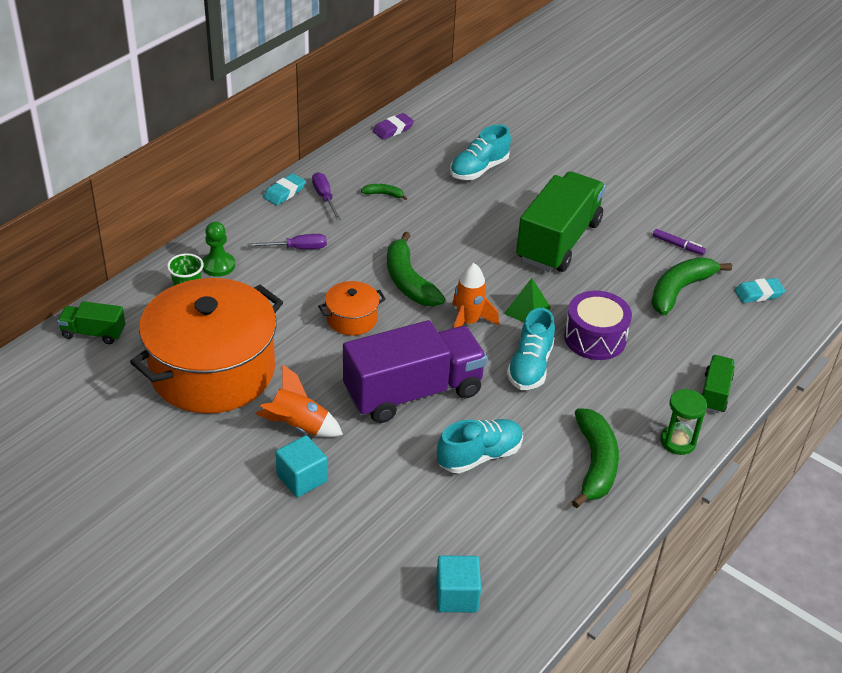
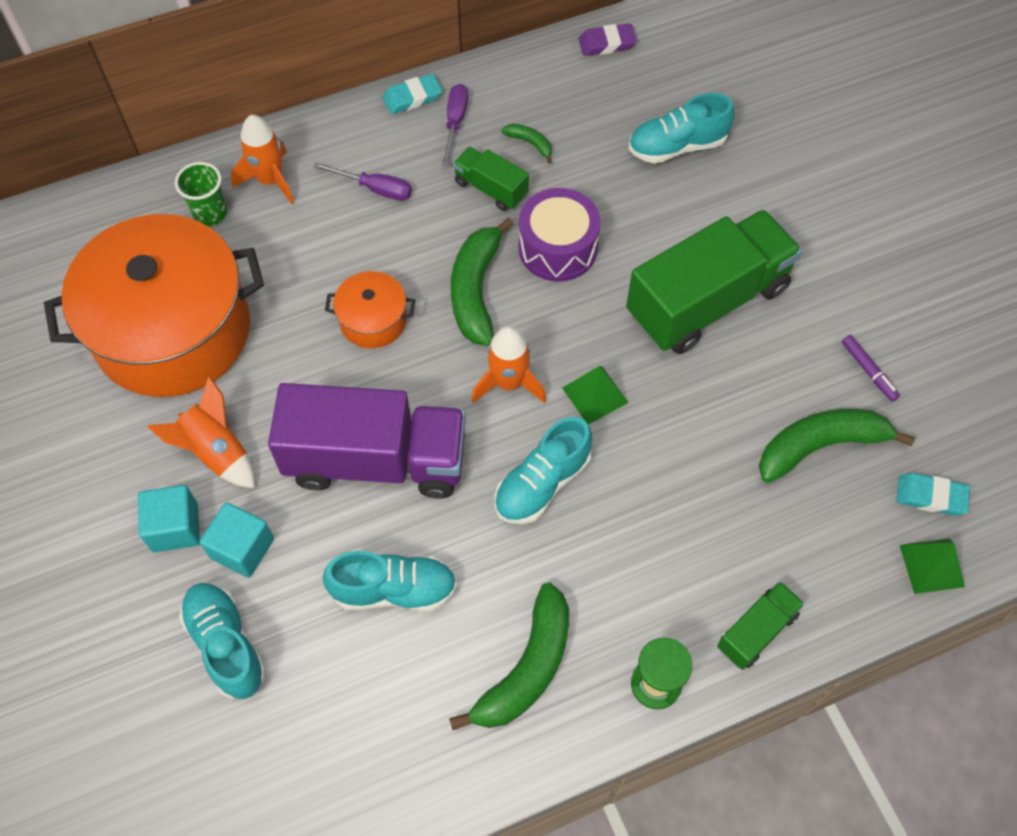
camera: 30 degrees right, 20 degrees up
green truck [57,301,125,344] -> green truck moved to [453,147,529,211]
green pawn [202,221,235,277] -> orange rocket [231,115,294,204]
turquoise cube [436,556,481,612] -> turquoise cube moved to [199,502,274,578]
purple drum [564,291,632,360] -> purple drum moved to [518,188,601,282]
none -> turquoise shoe [179,583,266,699]
none -> green pyramid [900,539,965,594]

